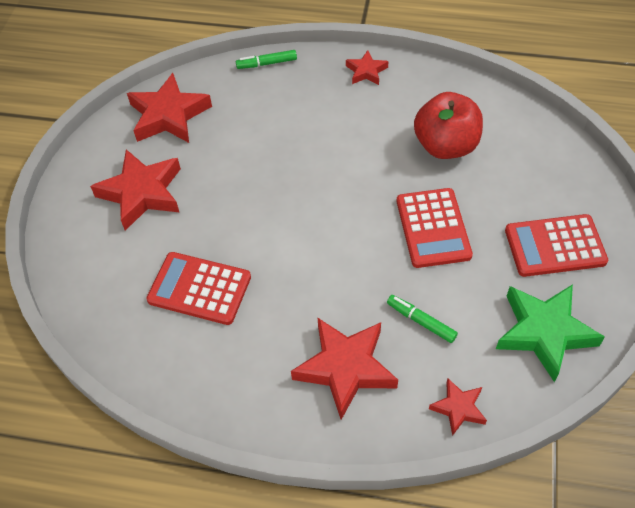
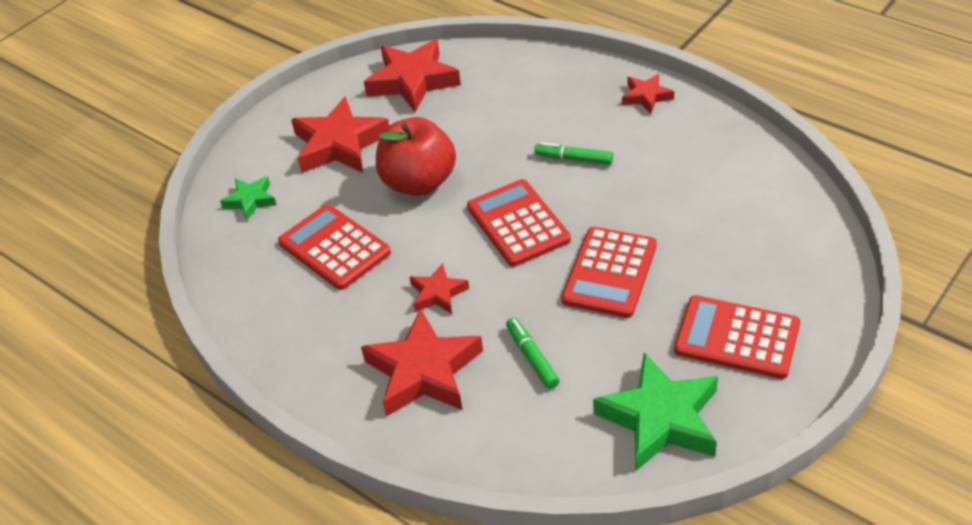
camera: 30 degrees right, 10 degrees down
green marker [236,50,297,69] -> green marker moved to [534,142,613,165]
red apple [414,92,483,159] -> red apple moved to [376,117,456,196]
red star [429,378,487,436] -> red star moved to [410,263,469,314]
none -> green star [220,176,276,220]
none -> red calculator [467,179,571,267]

